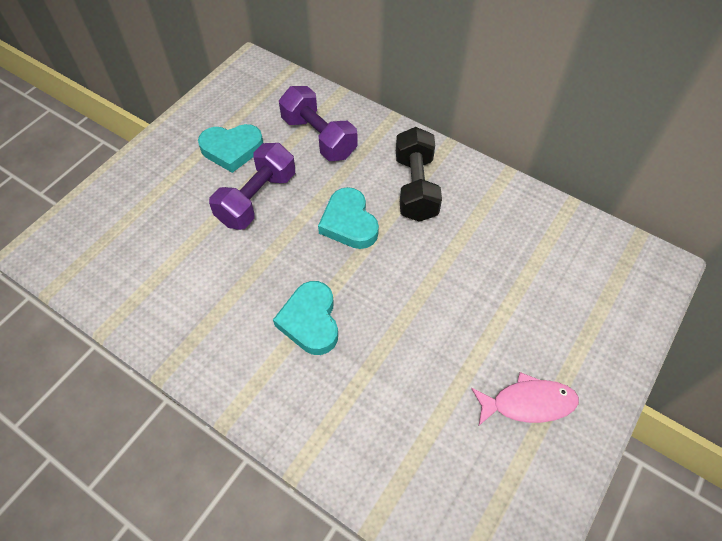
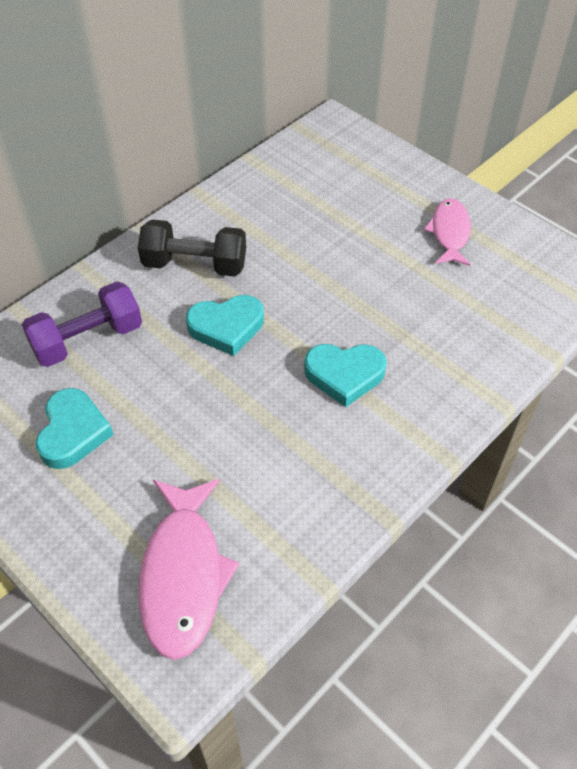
camera: 80 degrees left, 5 degrees down
purple dumbbell [209,143,295,230] -> none
none -> pink fish [139,479,239,660]

